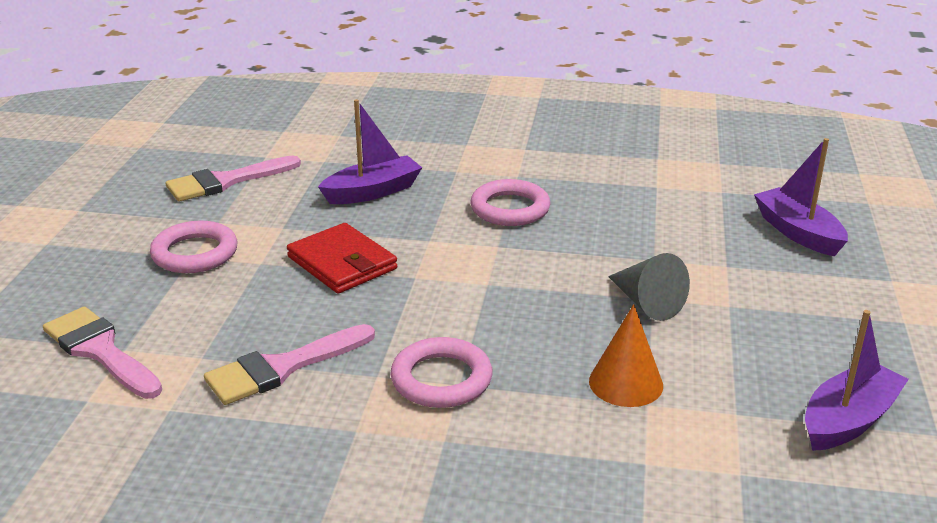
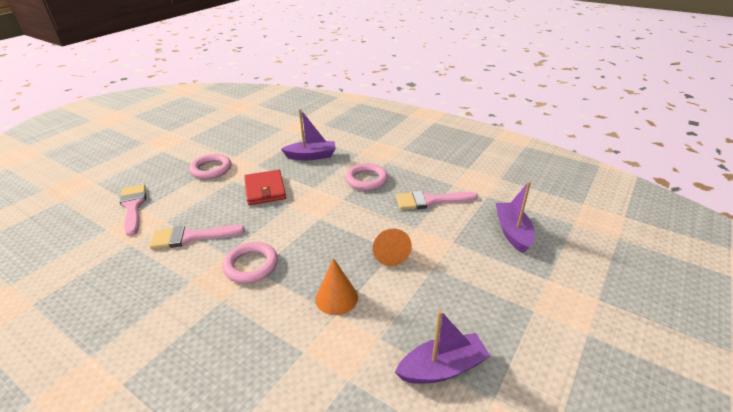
camera: 25 degrees right, 5 degrees up
pink brush [165,155,301,202] -> pink brush moved to [396,191,478,210]
grey cone [608,253,690,321] -> orange cone [373,229,412,266]

